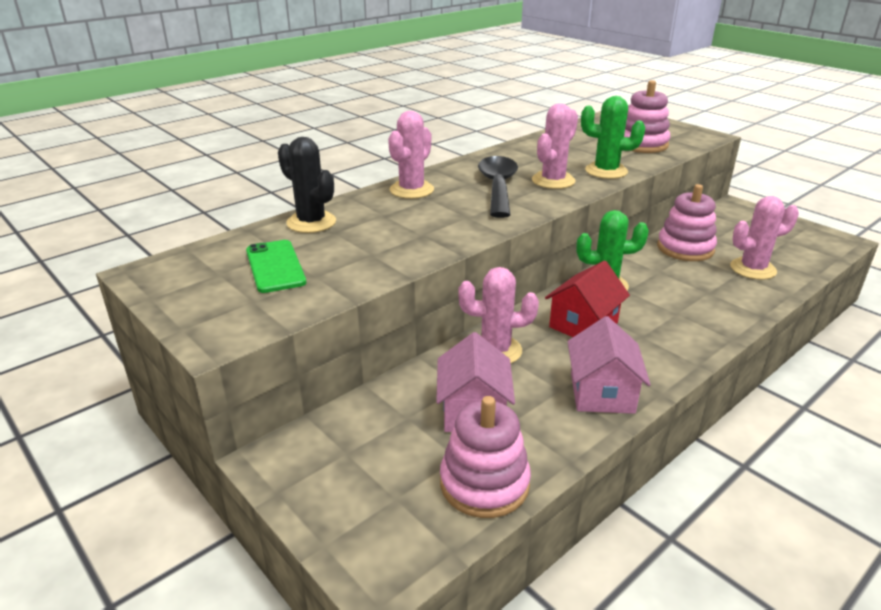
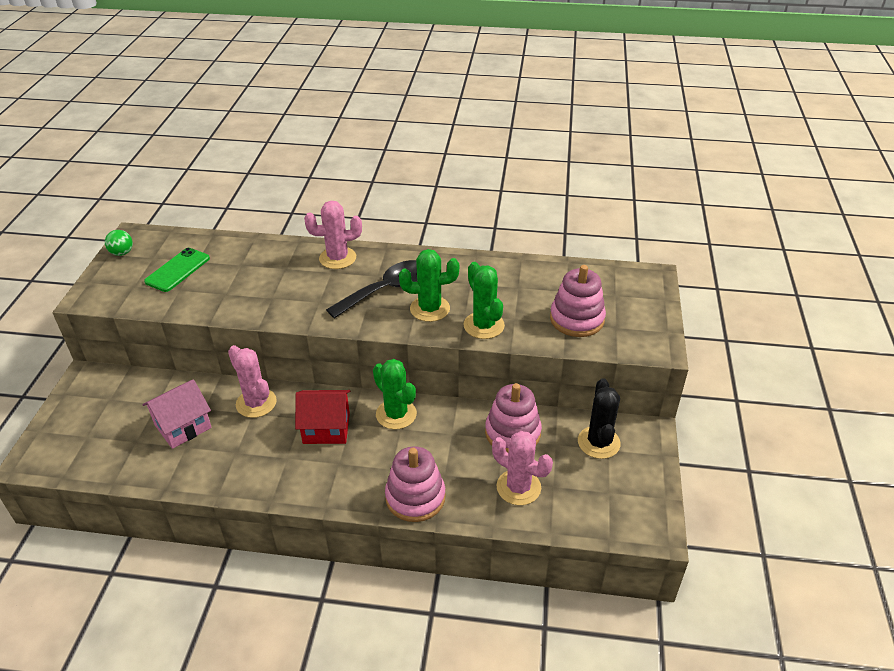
camera: 50 degrees right, 10 degrees up
black cactus [278,137,336,233] -> black cactus moved to [578,378,621,459]
pink stacking toy [440,396,531,518] -> pink stacking toy moved to [385,446,446,522]
pink cactus [532,103,578,189] -> green cactus [399,249,459,322]
pink house [567,316,651,414] -> none
none -> green ball [105,230,133,256]

